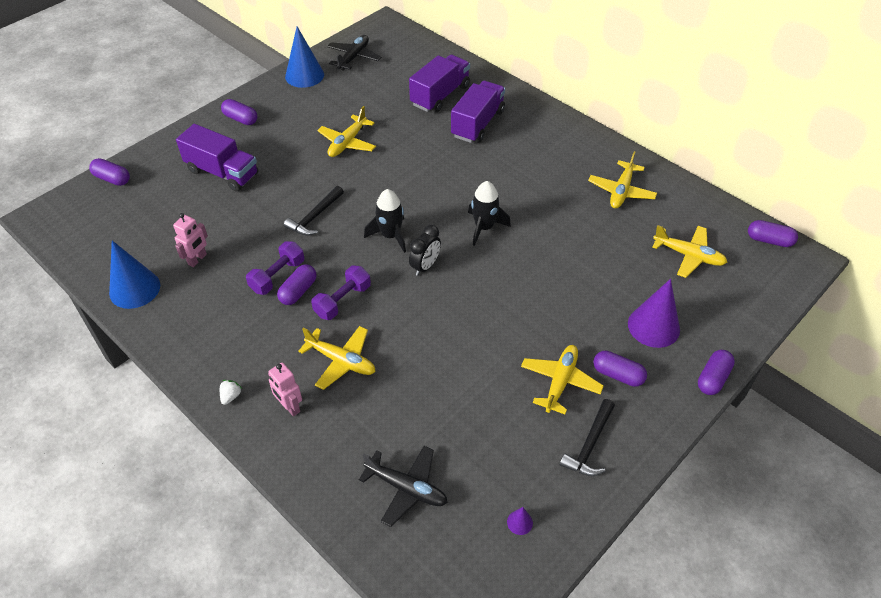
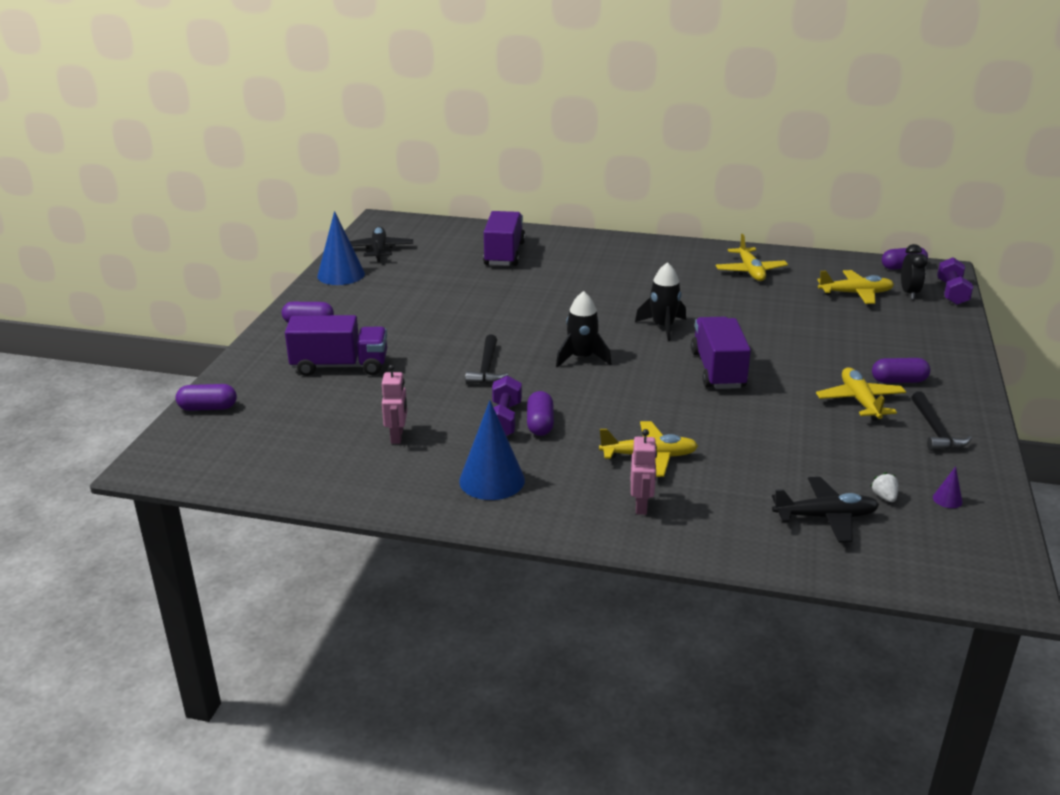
camera: 30 degrees left, 20 degrees down
blue cone [109,241,160,309] -> blue cone moved to [459,400,525,500]
white strawberry [220,380,242,405] -> white strawberry moved to [871,472,898,502]
pink robot [268,362,302,417] -> pink robot turned 105 degrees counterclockwise [631,429,657,515]
purple dumbbell [311,265,371,320] -> purple dumbbell moved to [937,257,973,305]
yellow plane [317,106,376,157] -> none
black clock [409,225,441,276] -> black clock moved to [901,244,928,299]
purple truck [451,81,505,143] -> purple truck moved to [691,317,751,389]
purple cone [628,279,680,348] -> none
purple capsule [698,350,735,395] -> none

